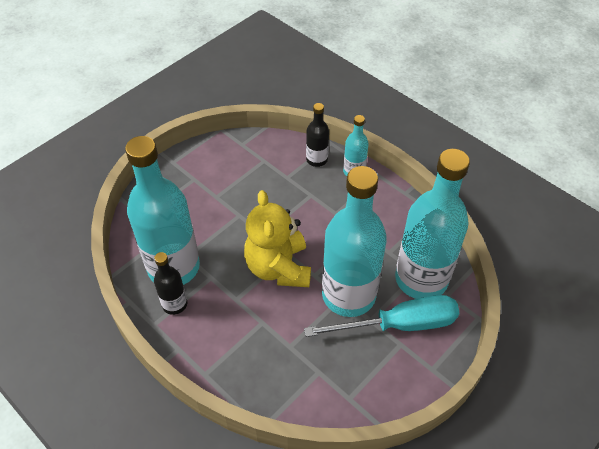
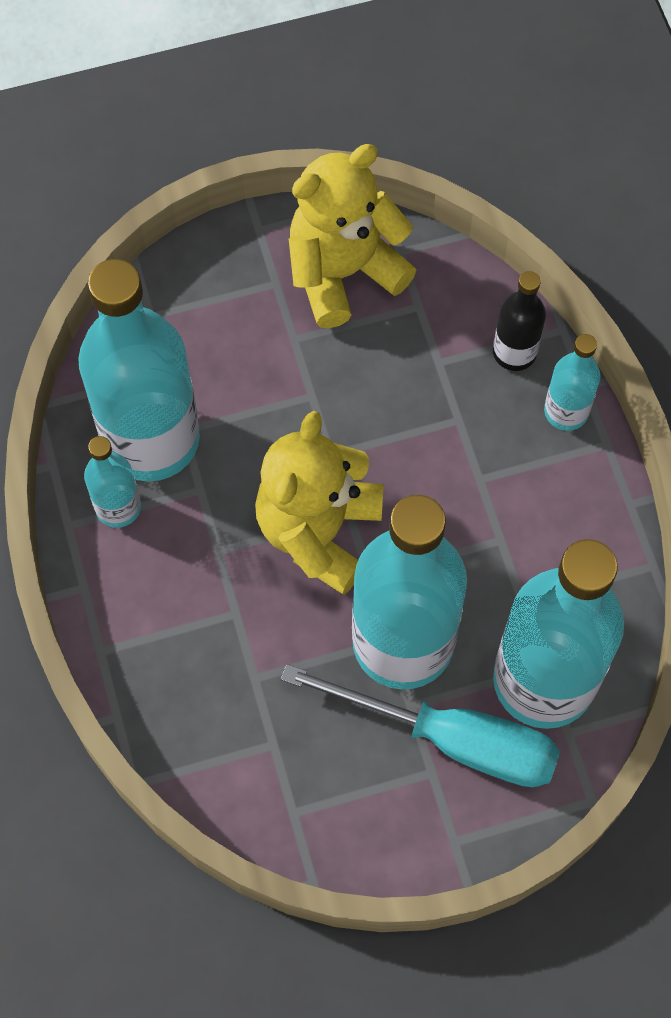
camera: 30 degrees right, 15 degrees up
black bottle [154,252,187,315] -> turquoise bottle [84,436,141,528]
none -> yellow teddy bear [289,144,417,328]

